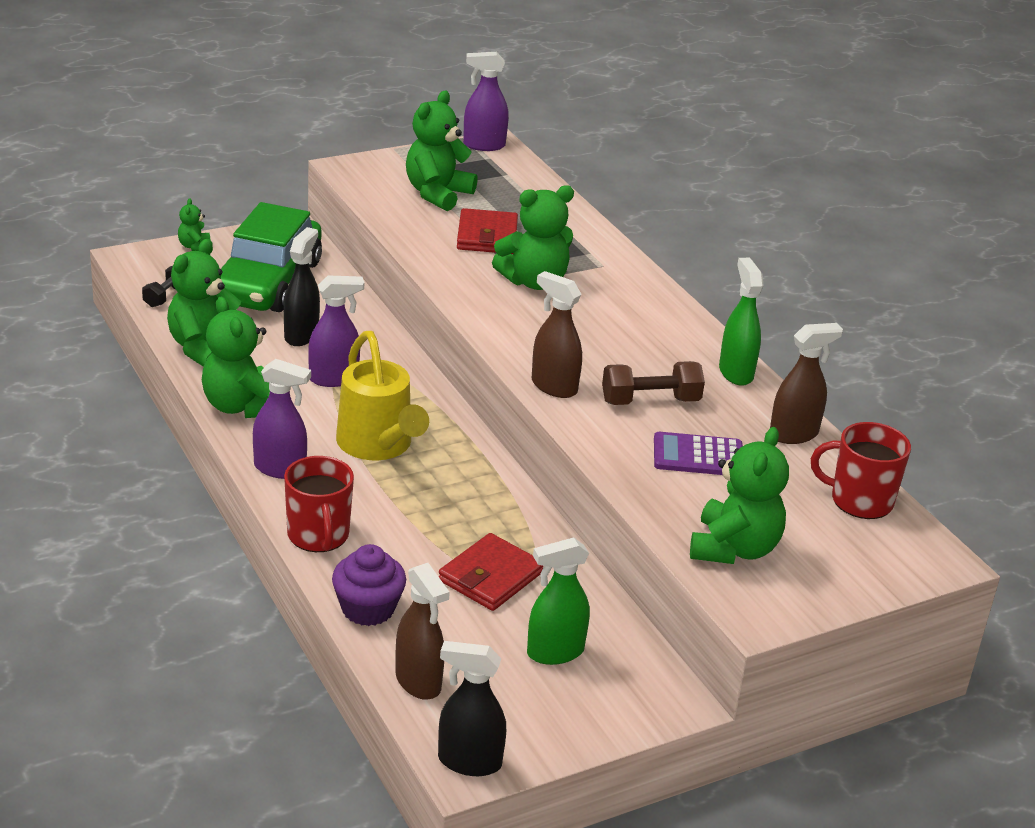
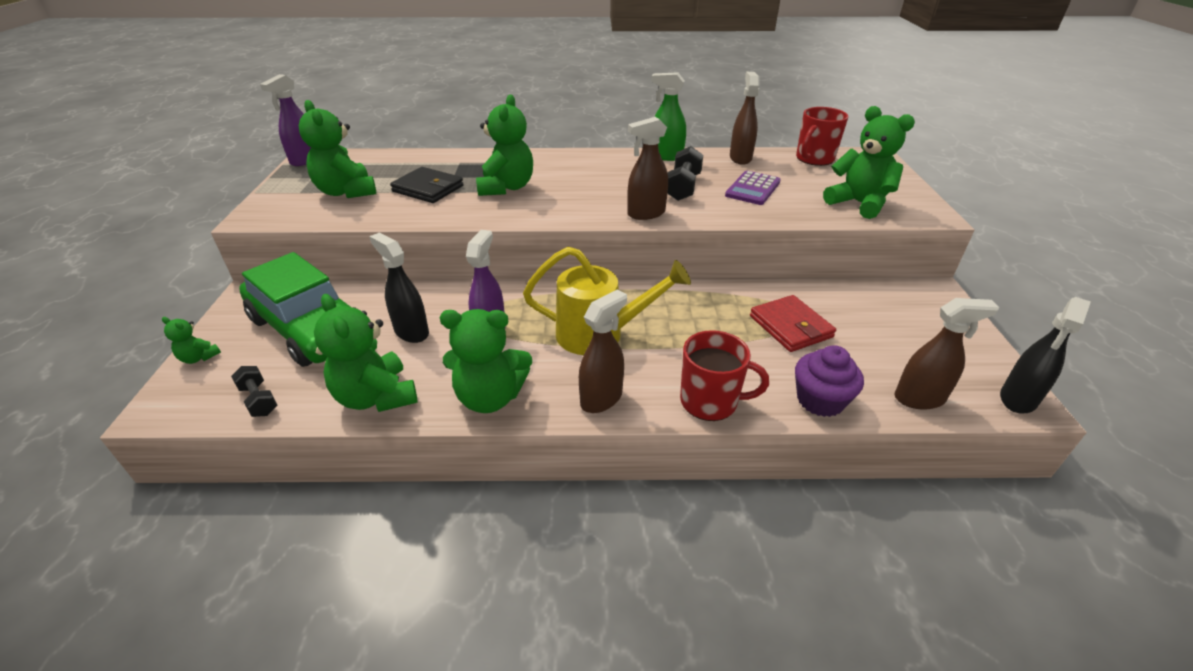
camera: 60 degrees left, 5 degrees up
purple spray bottle [253,359,311,479] -> brown spray bottle [579,289,627,413]
red wallet [457,208,518,254] -> black wallet [390,167,464,203]
green spray bottle [527,537,590,665] -> none
brown dumbbell [602,361,705,405] -> black dumbbell [668,146,703,201]

